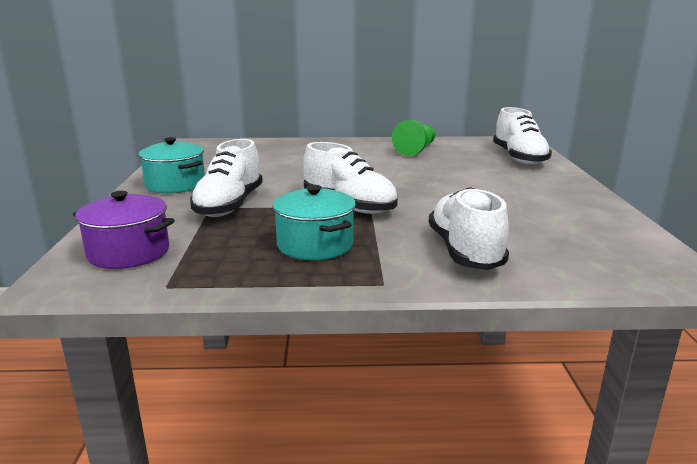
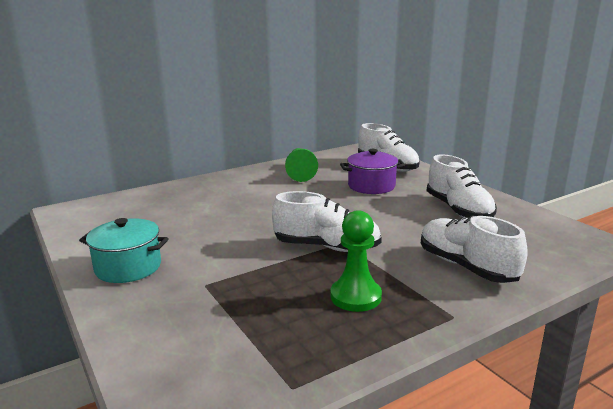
camera: 30 degrees left, 0 degrees up
purple pot [73,191,175,269] -> purple pot moved to [340,149,405,194]
white shoe [190,139,263,217] -> white shoe moved to [427,154,497,217]
turquoise pot [272,185,356,260] -> green pawn [330,210,382,312]

